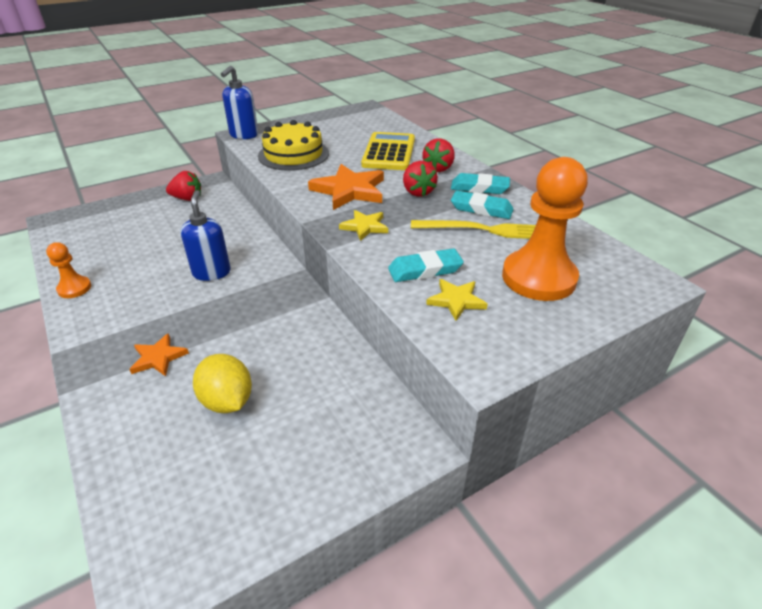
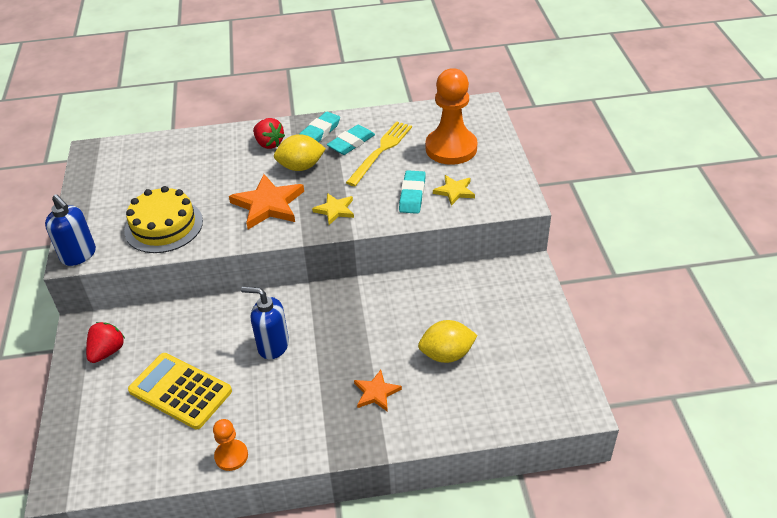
camera: 65 degrees left, 5 degrees up
yellow calculator [361,132,415,170] -> yellow calculator moved to [128,353,232,429]
red strawberry [403,161,438,197] -> yellow lemon [274,134,326,171]

